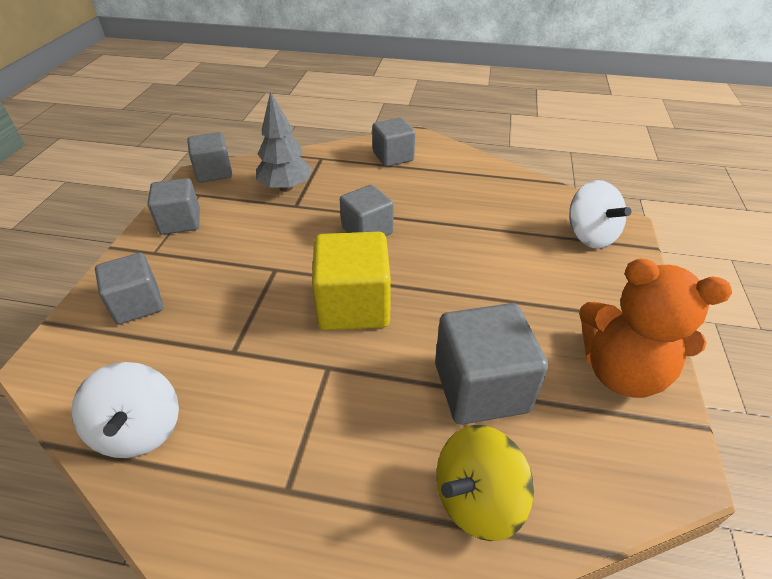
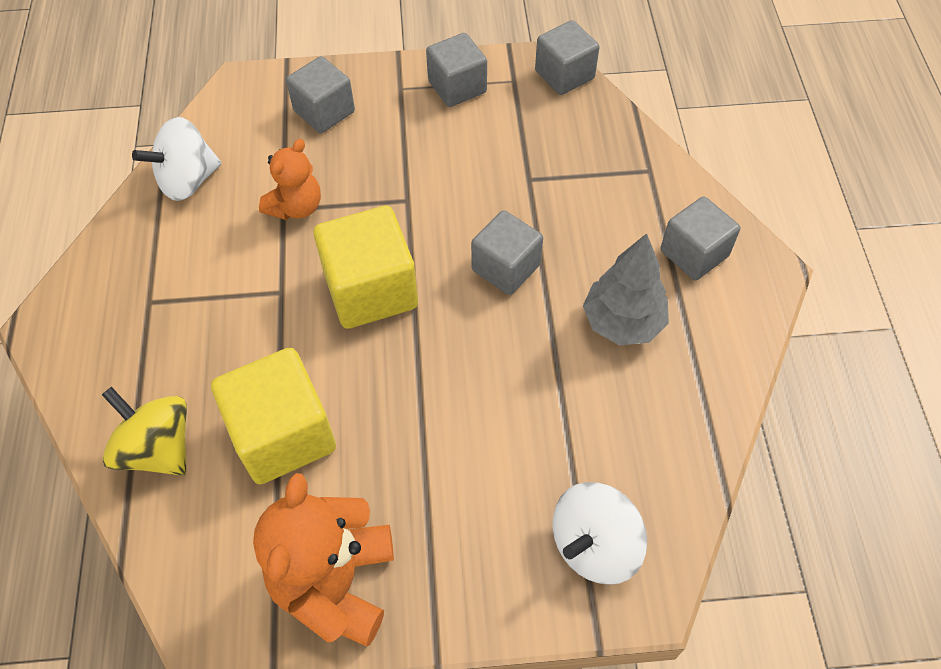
camera: 75 degrees right, 15 degrees up
grey tree [256,91,313,192] -> grey tree moved to [583,233,669,345]
grey cube [435,303,548,425] -> yellow cube [211,347,336,484]
none -> orange teddy bear [259,139,321,220]

